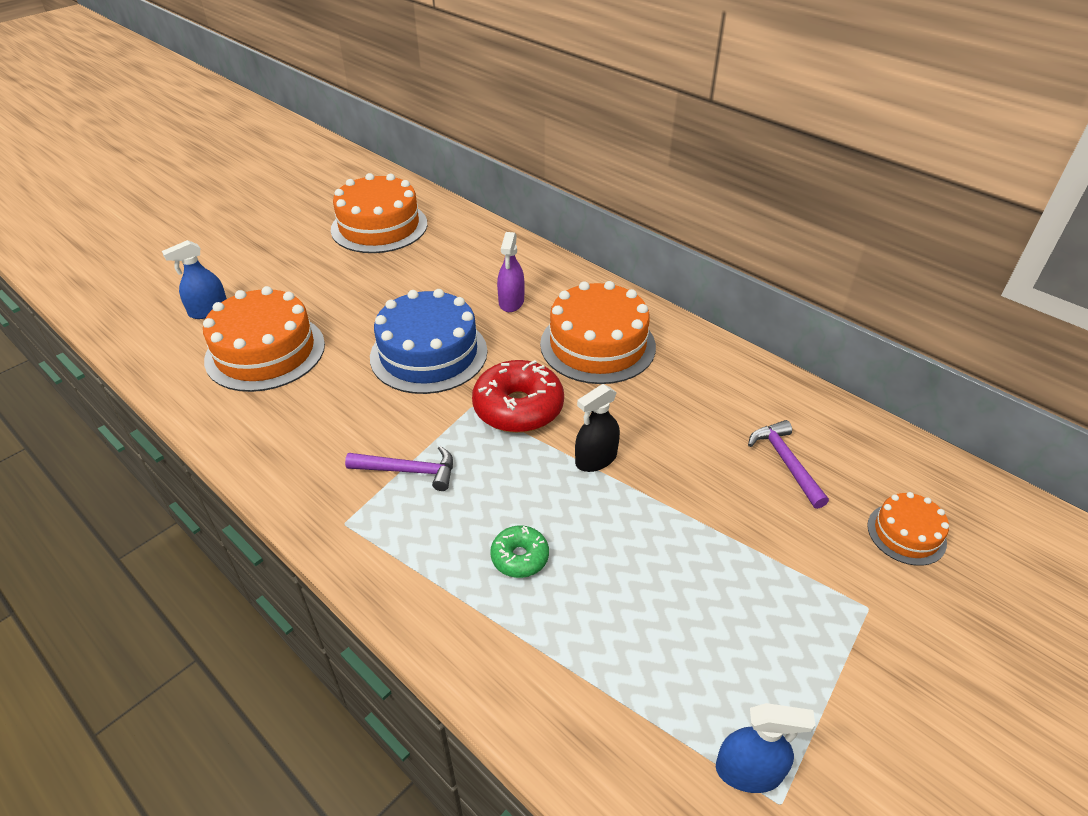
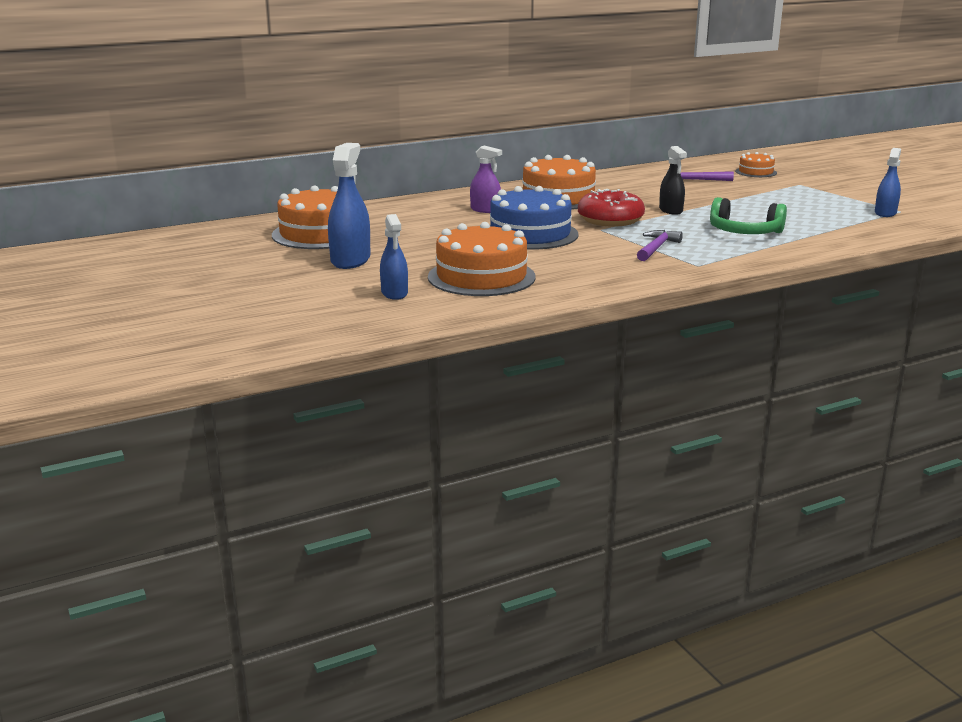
camera: 70 degrees left, 20 degrees down
green donut [490,526,549,578] -> green headphones [710,197,787,234]
none -> blue spray bottle [328,143,370,269]

